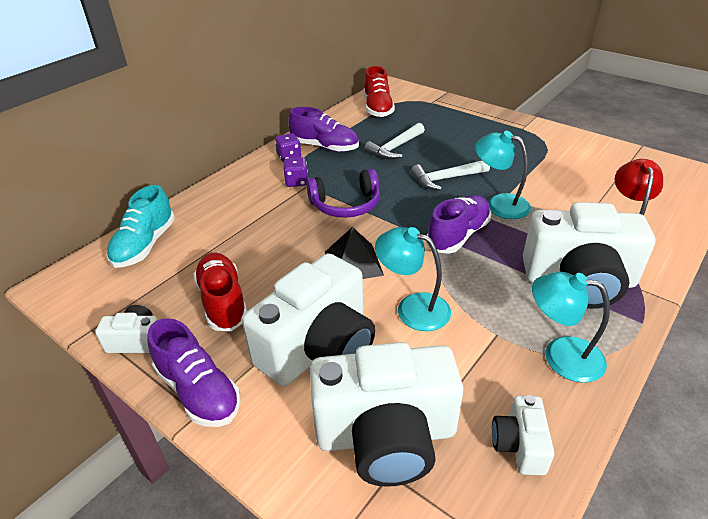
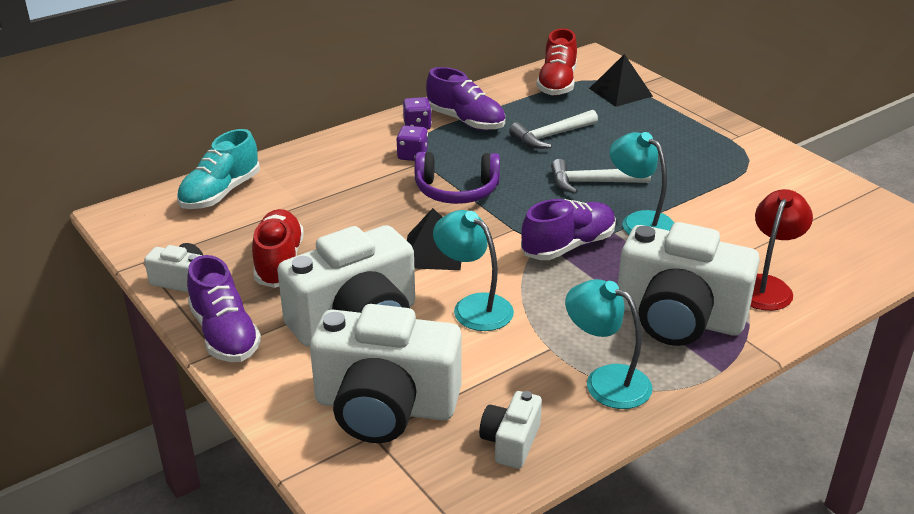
camera: 15 degrees right, 5 degrees down
none -> black pyramid [589,54,653,107]

